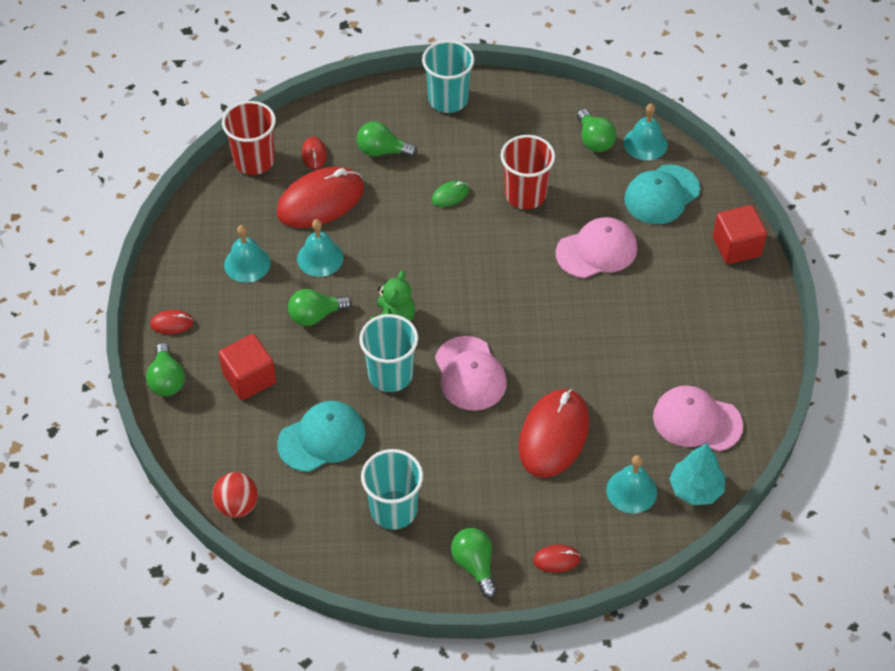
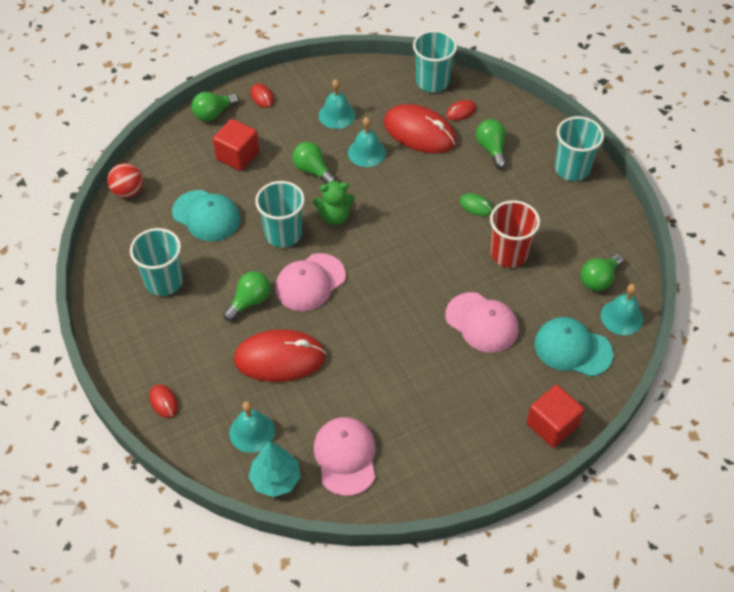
camera: 65 degrees right, 0 degrees up
red cup [222,101,276,175] -> turquoise cup [413,30,457,92]
green light bulb [451,528,497,598] -> green light bulb moved to [223,271,271,321]

